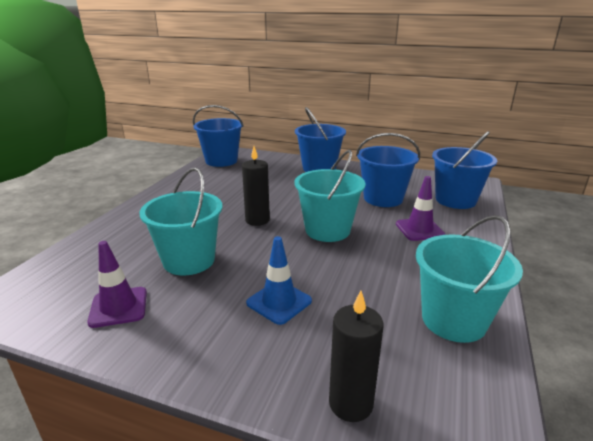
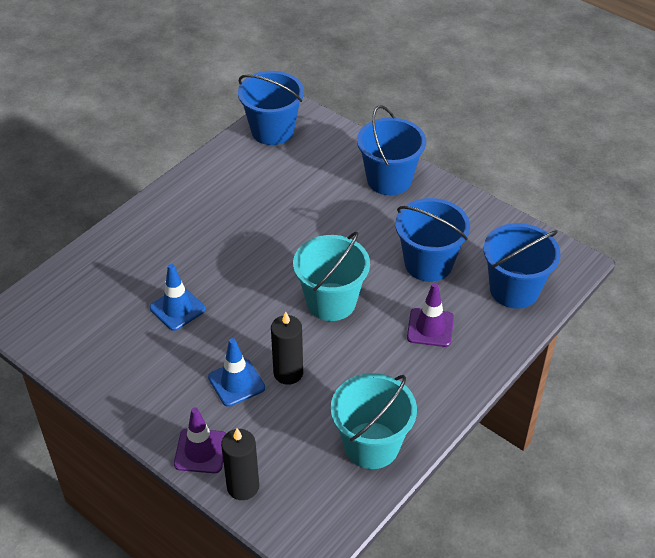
camera: 20 degrees right, 20 degrees up
purple traffic cone [87,241,147,328] -> purple traffic cone moved to [174,407,226,473]
turquoise bucket [139,167,223,275] -> blue traffic cone [150,264,206,331]
black candle [242,146,270,226] -> black candle moved to [271,312,303,385]

